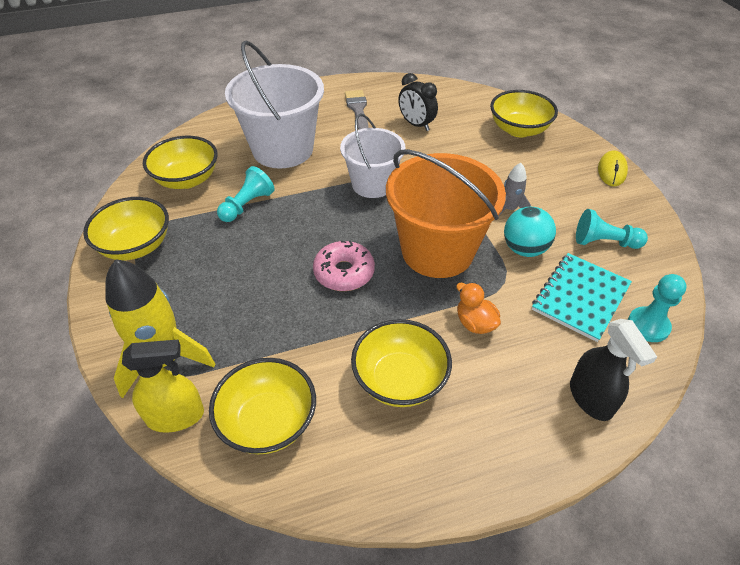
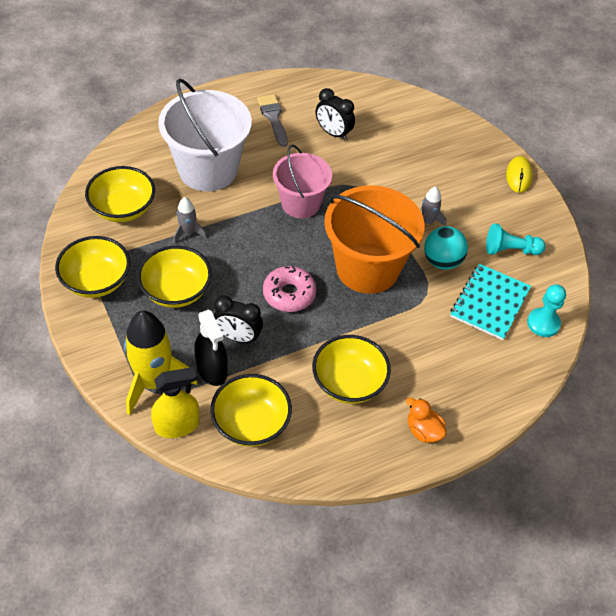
camera: 10 degrees left, 5 degrees up
turquoise pawn [217,166,275,222] -> grey rocket [174,197,206,244]
white bucket [340,113,405,198] -> pink bucket [273,144,332,218]
orange duck [456,283,501,334] -> orange duck moved to [406,398,447,443]
yellow bowl [490,90,558,137] -> yellow bowl moved to [137,246,212,308]
black spray bottle [570,319,657,421] -> black spray bottle moved to [195,310,228,386]
none -> black clock [214,295,263,343]

